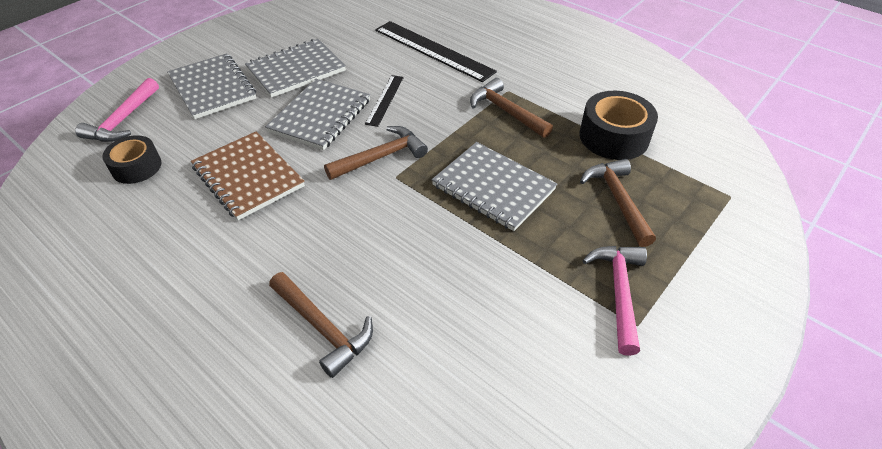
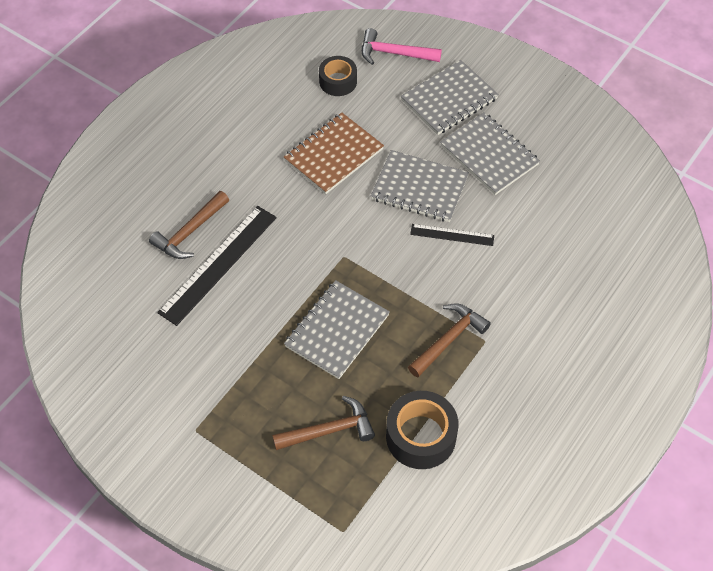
camera: 85 degrees right, 10 degrees up
brown hammer [324,126,428,180] -> none
black ruler [375,21,497,82] -> black ruler moved to [157,206,277,326]
pink hammer [582,246,647,356] -> none

